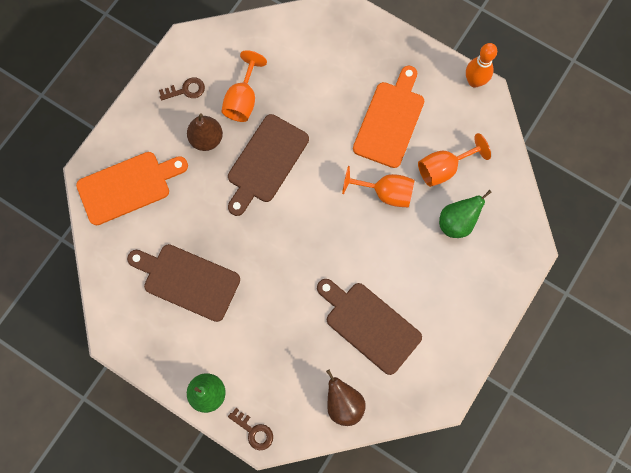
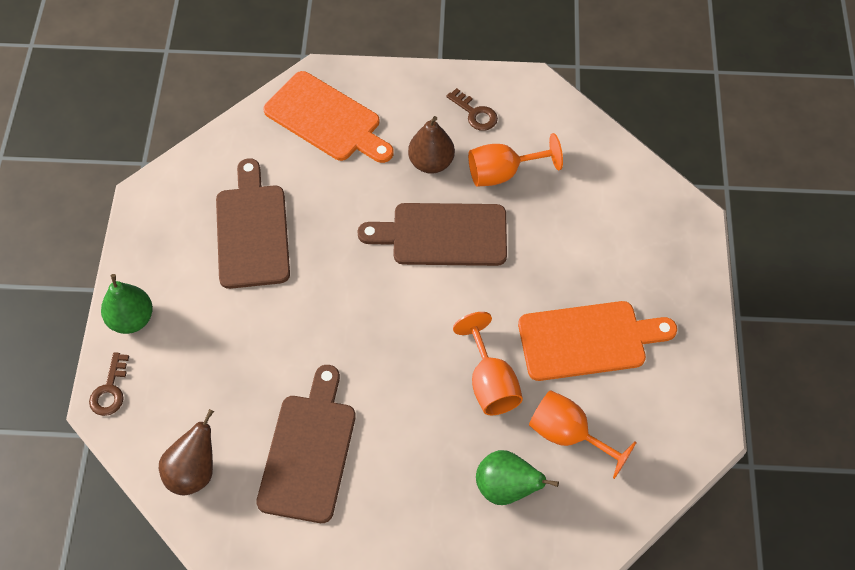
camera: 60 degrees right, 15 degrees down
orange bowling pin [466,43,497,88] -> none

